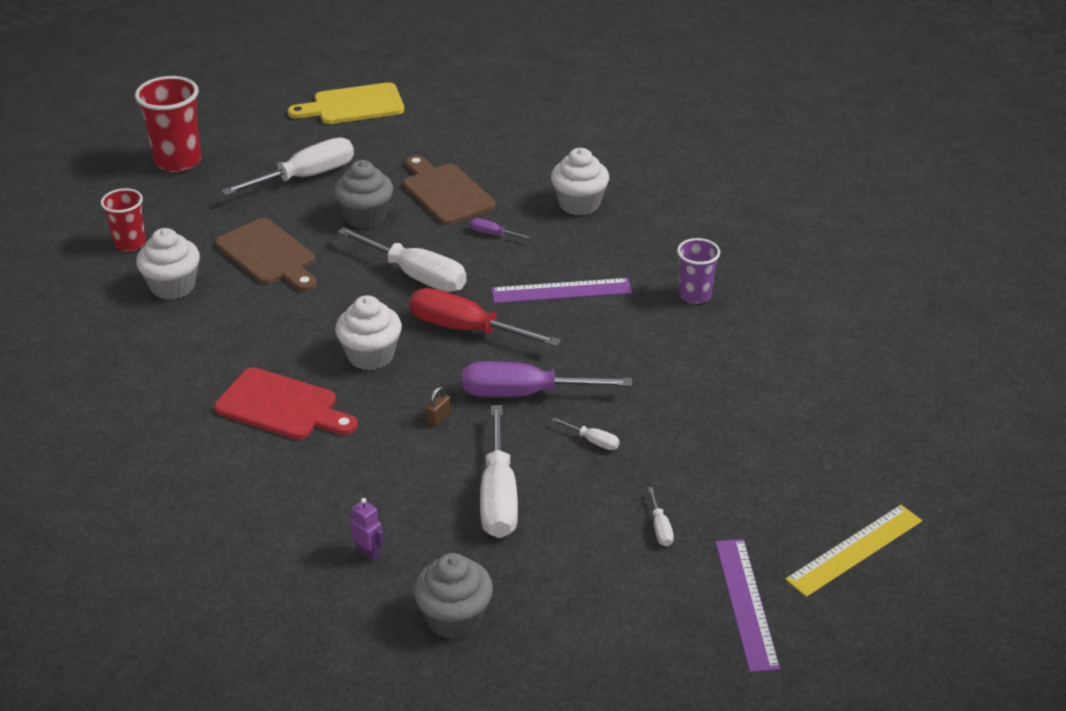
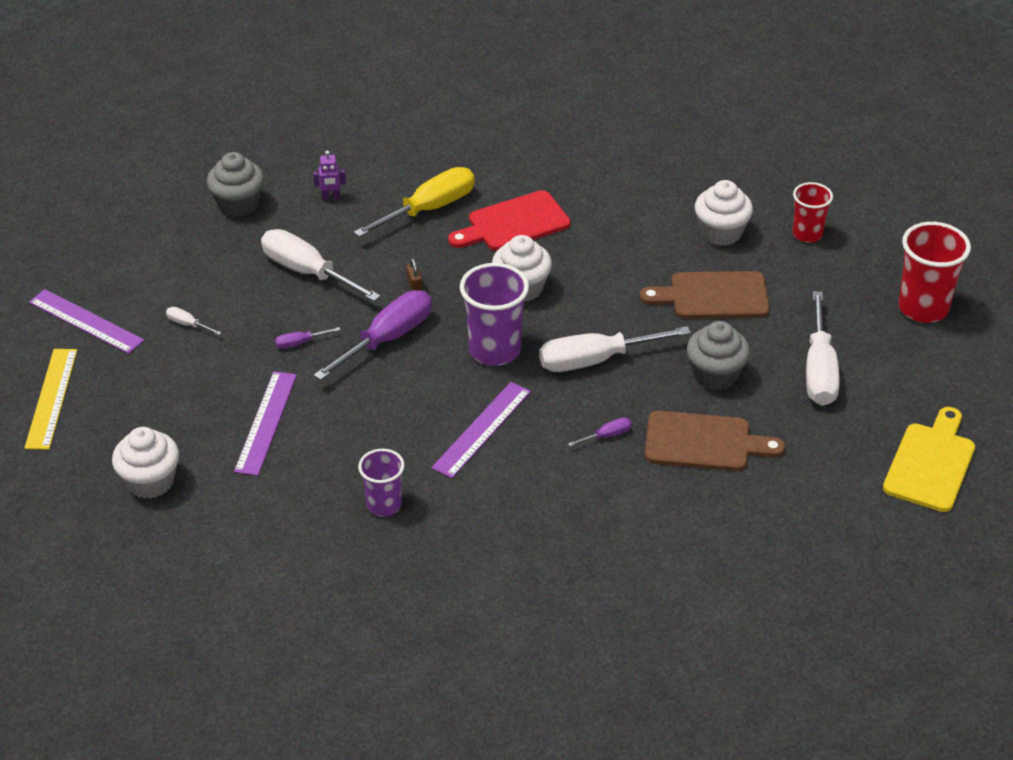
camera: 130 degrees right, 5 degrees up
red screwdriver [409,288,561,347] -> purple cup [460,263,529,366]
white cupcake [551,148,609,216] -> white cupcake moved to [112,427,179,499]
white screwdriver [552,417,620,450] -> purple screwdriver [275,327,340,349]
none -> purple ruler [234,371,297,476]
none -> yellow screwdriver [354,167,475,237]

